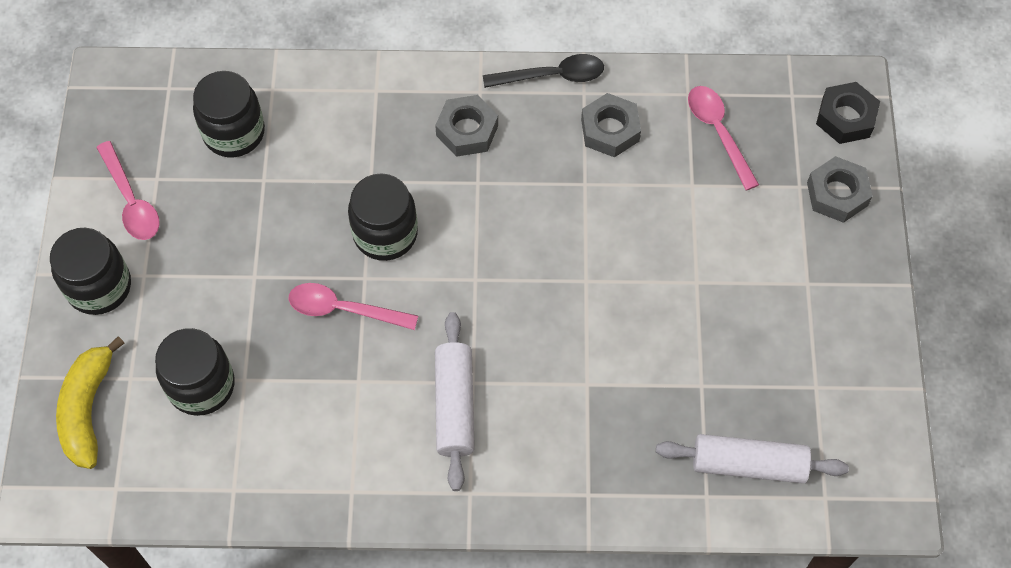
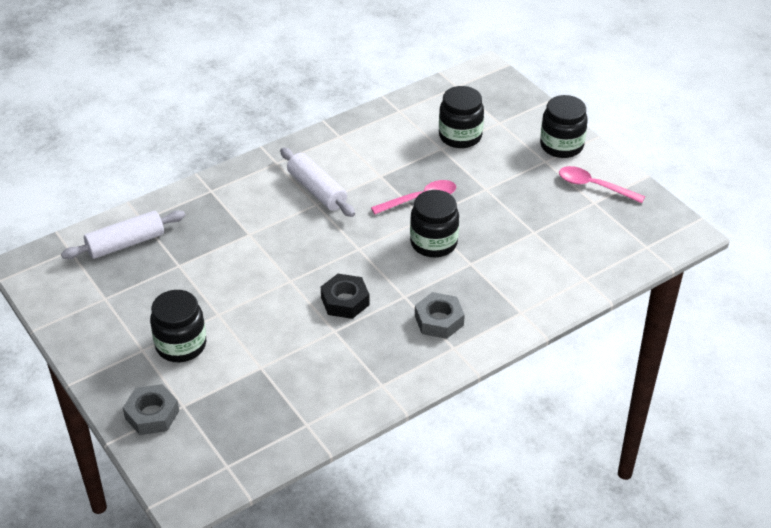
camera: 145 degrees right, 20 degrees down
yellow banana [56,336,124,469] -> none
black jar [193,71,265,157] -> black jar moved to [150,290,206,362]
black spoon [483,54,604,88] -> none
grey nut [581,93,641,157] -> none
pink spoon [688,86,759,191] -> none
black nut [816,82,880,144] -> black nut moved to [321,274,370,319]

